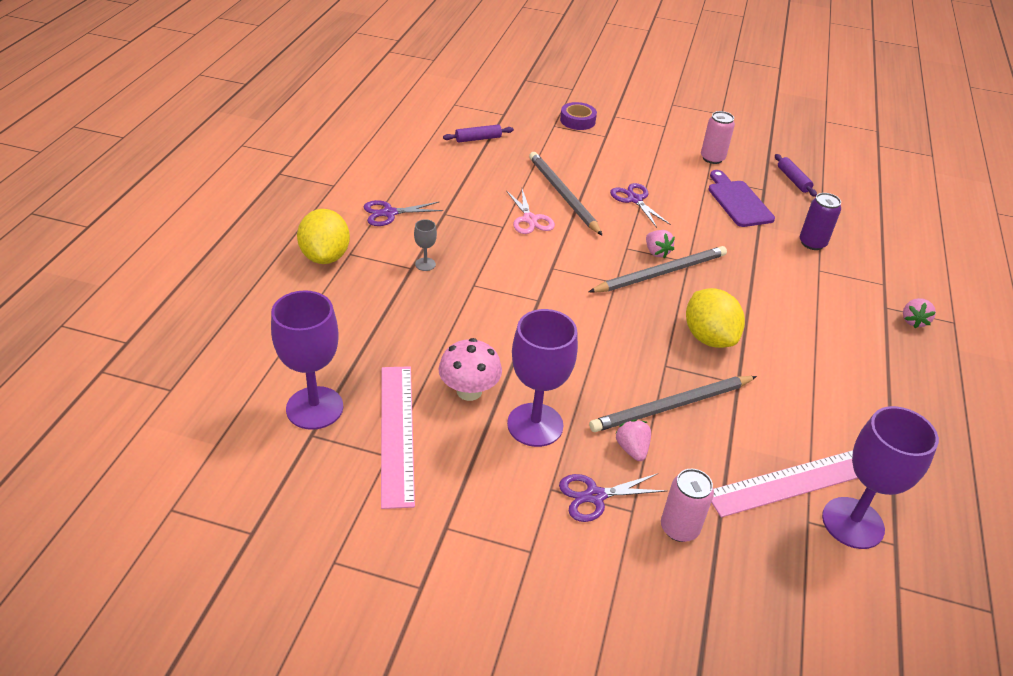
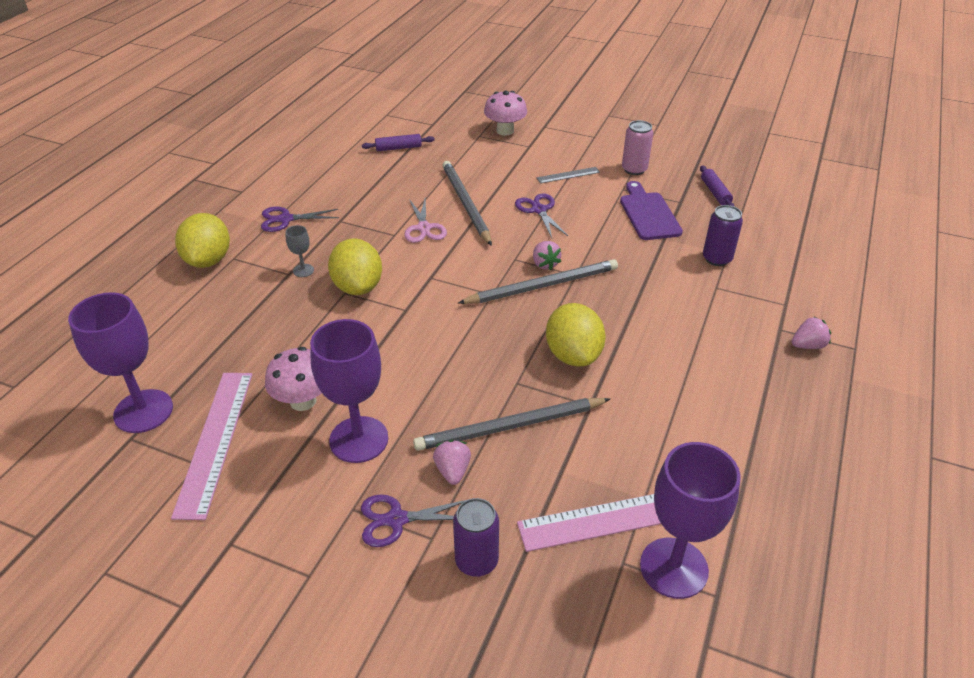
camera: 10 degrees right, 0 degrees up
purple tape [560,102,597,130] -> pink mushroom [484,91,527,136]
pink can [661,469,714,542] -> purple can [453,498,499,577]
pink strawberry [903,298,936,328] -> pink strawberry turned 135 degrees counterclockwise [791,317,831,349]
none -> yellow lemon [328,238,382,295]
none -> grey ruler [537,167,600,184]

